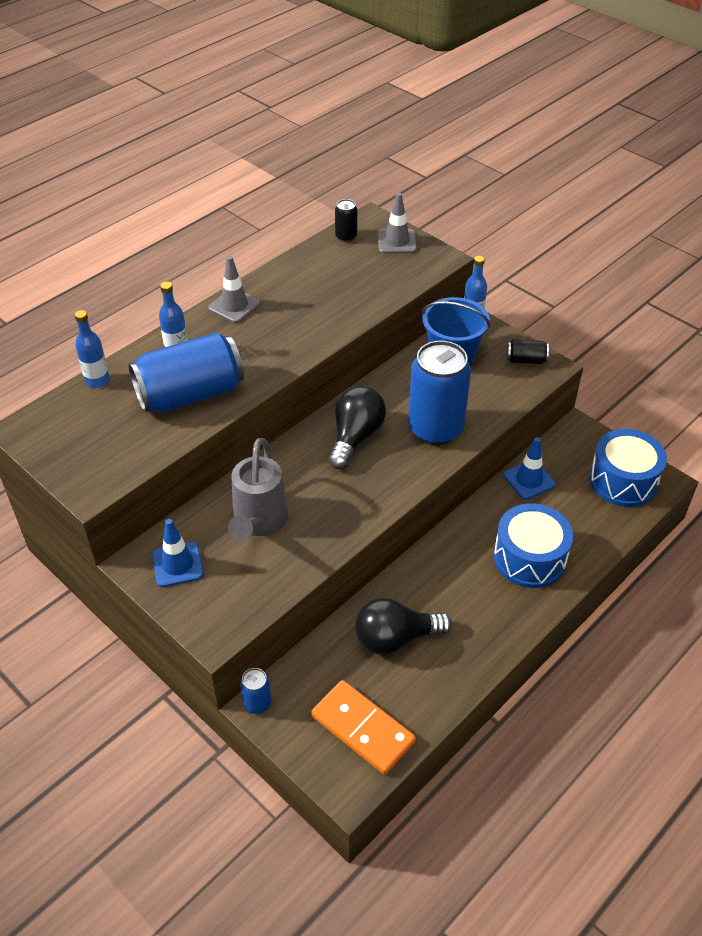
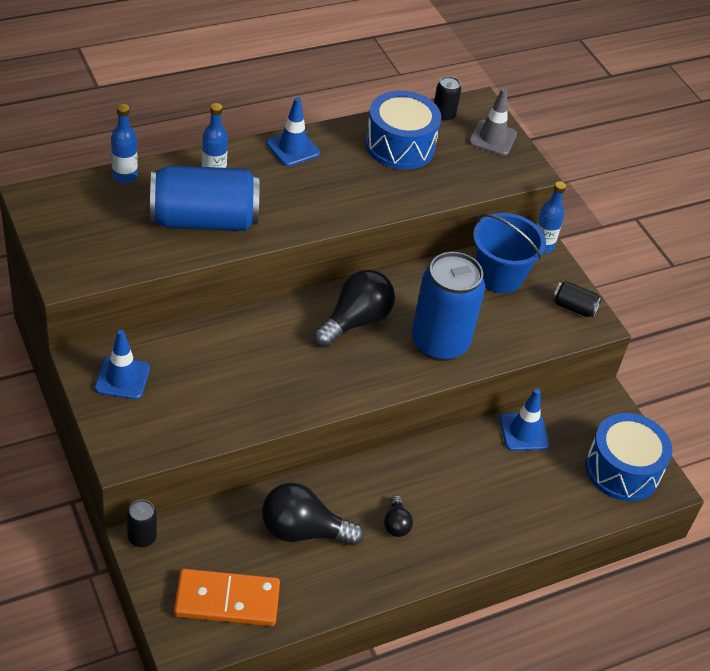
camera: 15 degrees right, 0 degrees up
grey traffic cone [208,256,261,323] -> blue traffic cone [266,97,320,166]
grey watering can [228,438,288,541] -> none
blue can [240,668,272,714] -> black can [127,500,157,547]
orange domino [311,680,416,775] -> orange domino turned 60 degrees counterclockwise [174,569,280,626]
blue drum [494,503,573,588] -> blue drum moved to [365,90,441,169]
none -> black light bulb [384,495,413,537]

